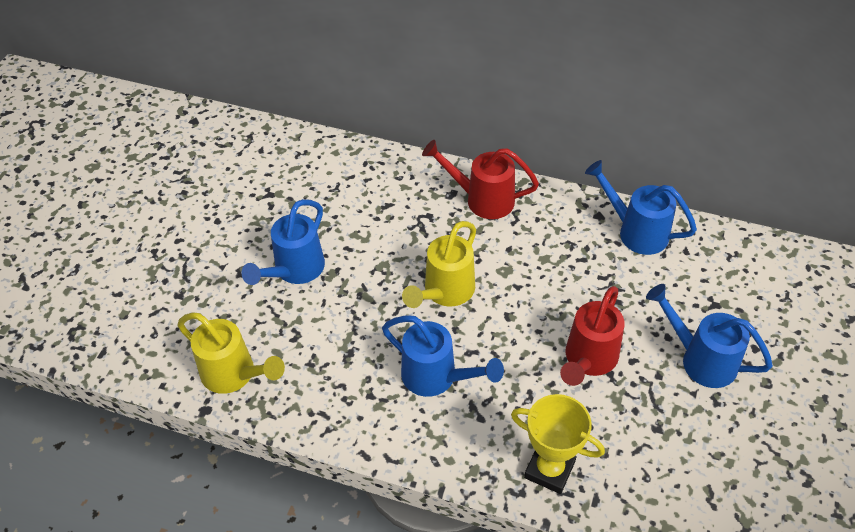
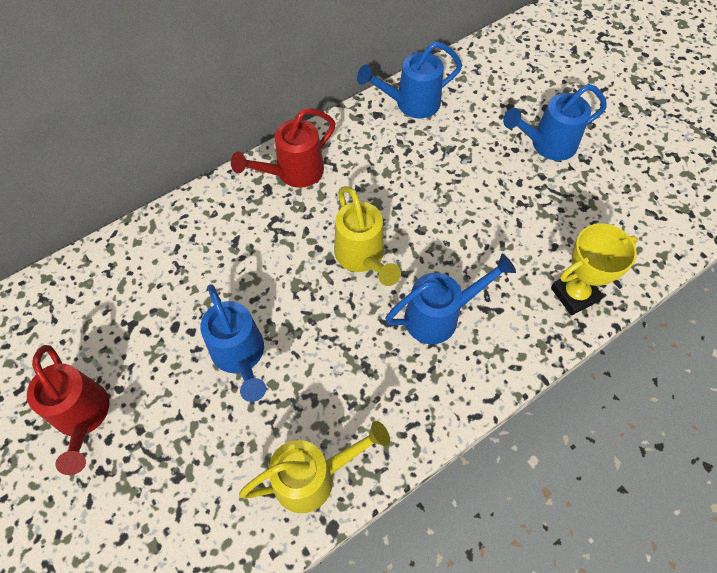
camera: 55 degrees left, 10 degrees up
red watering can [560,286,624,386] -> red watering can moved to [27,345,109,475]

